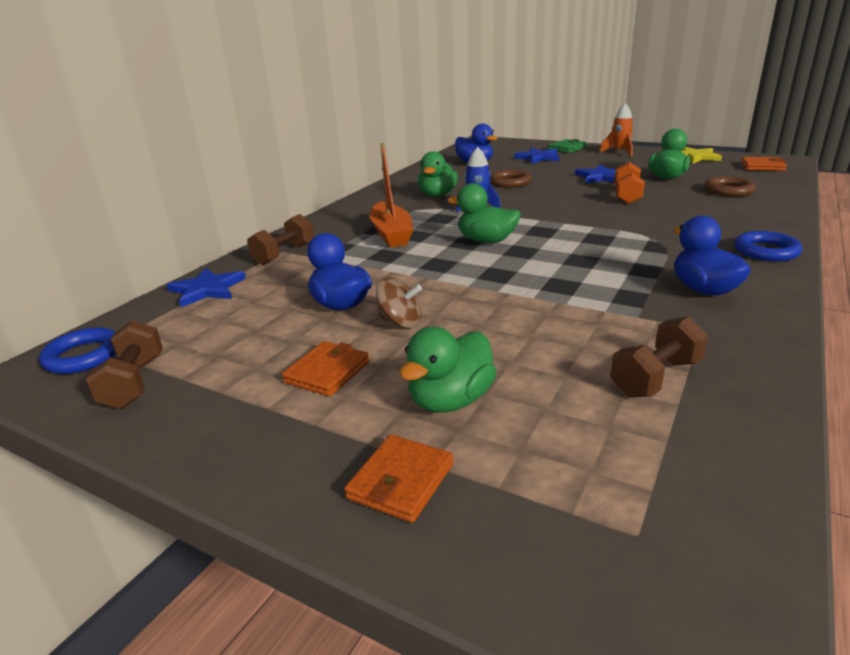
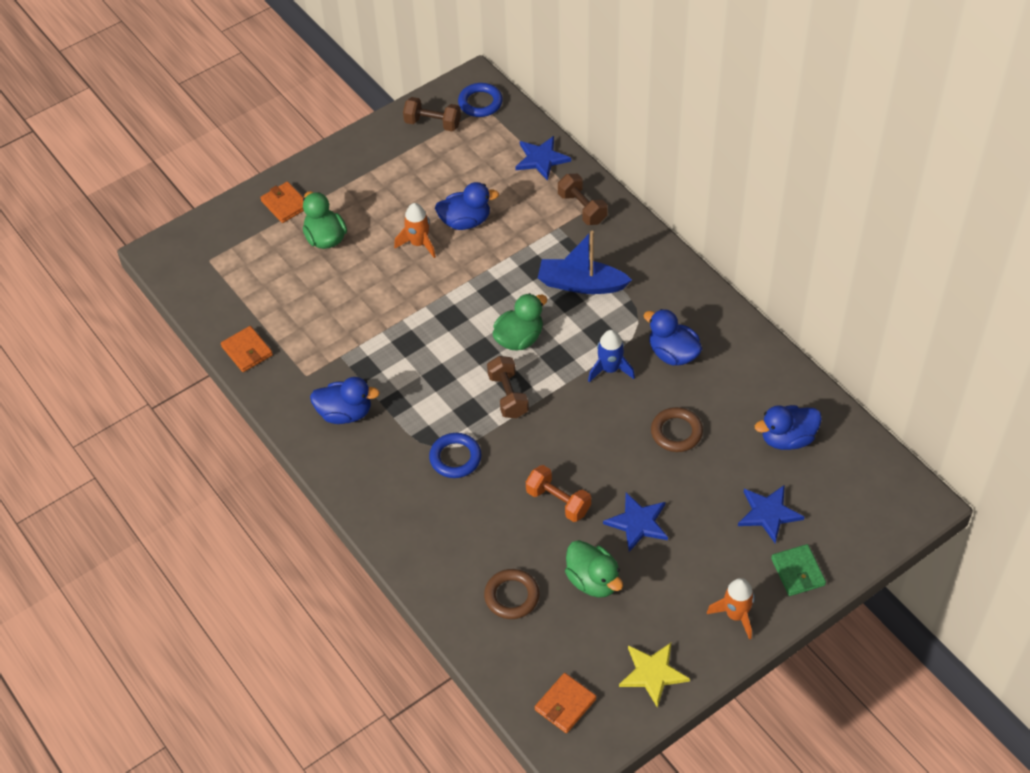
camera: 115 degrees right, 25 degrees up
orange wallet [282,341,370,397] -> orange wallet moved to [221,326,273,372]
orange boat [369,143,413,247] -> blue boat [538,231,632,294]
brown spinning top [376,278,422,328] -> orange rocket [394,203,436,258]
green duck [418,151,458,197] -> blue duck [643,309,702,366]
brown dumbbell [610,317,708,397] -> brown dumbbell moved to [487,356,529,418]
blue ring [734,231,802,261] -> blue ring moved to [429,433,481,478]

